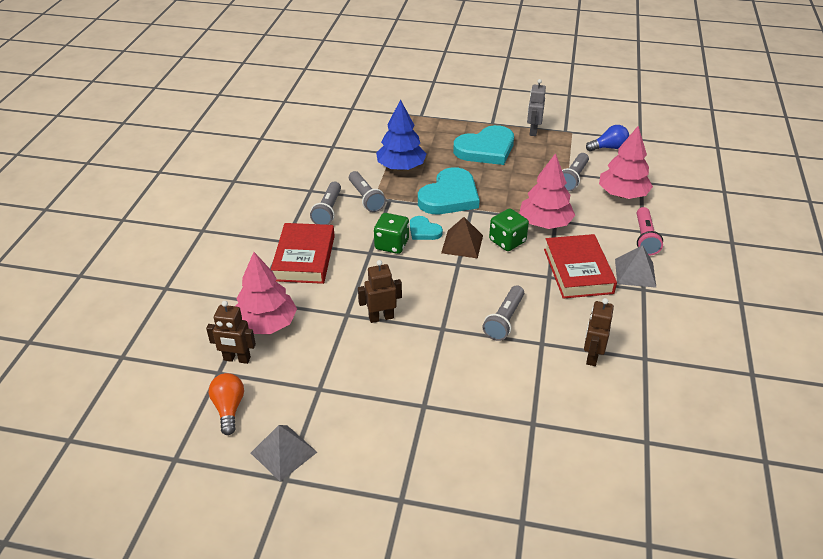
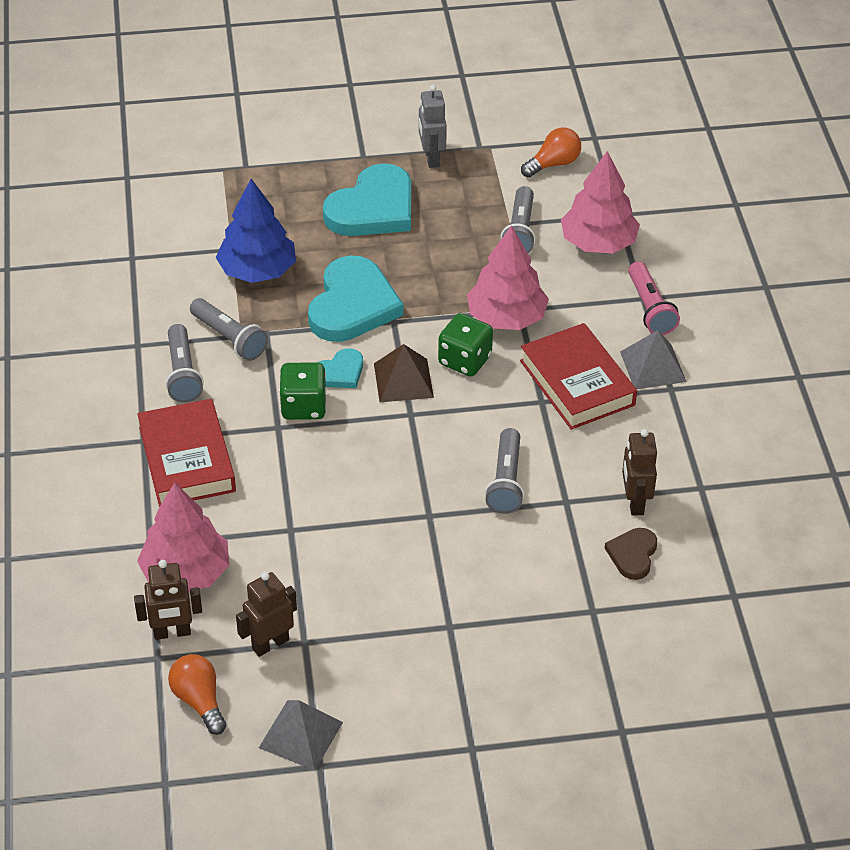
camera: 20 degrees left, 5 degrees up
brown robot [358,260,402,323] -> brown robot moved to [236,572,297,657]
turquoise heart [410,216,443,240] -> turquoise heart turned 60 degrees counterclockwise [318,348,363,388]
blue light bulb [586,125,629,151] -> orange light bulb [521,127,581,178]
none -> brown heart [605,528,657,580]

